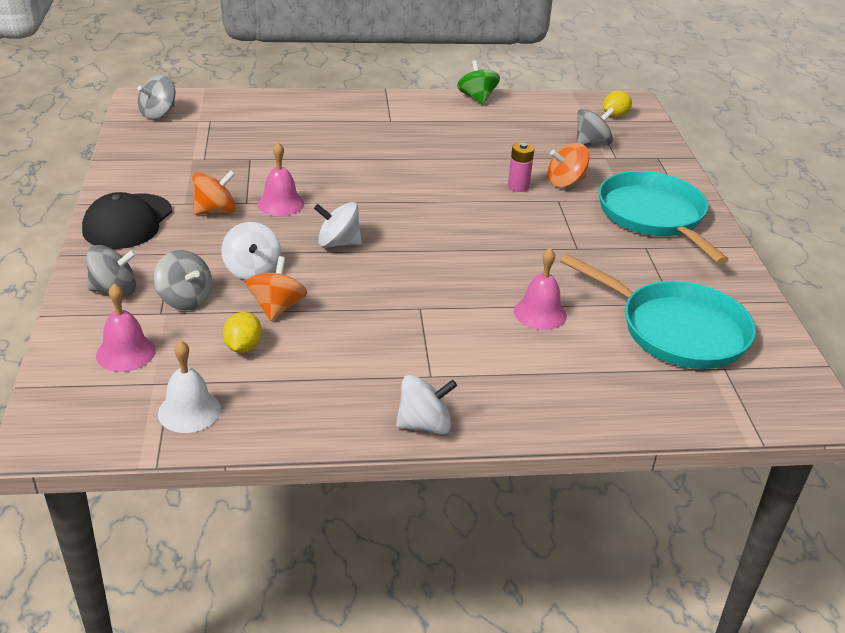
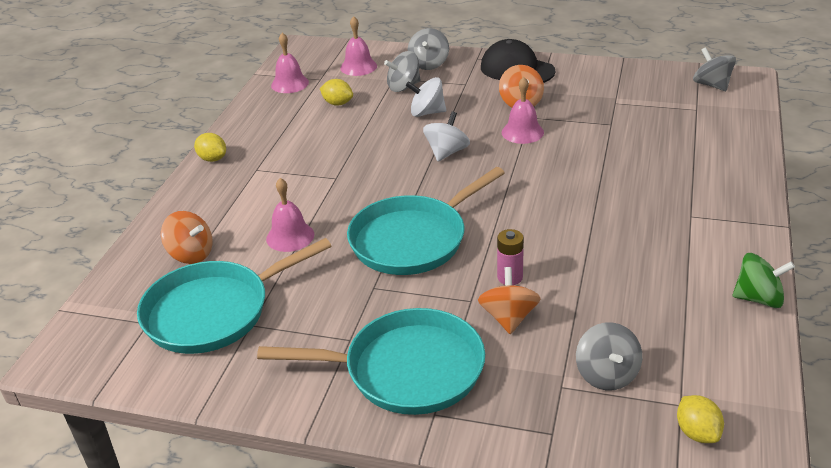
camera: 115 degrees right, 0 degrees up
white bell [158,340,221,433] -> pink bell [271,33,309,93]
orange spinning top [246,256,307,321] -> orange spinning top moved to [161,211,212,264]
white spinning top [396,375,457,434] -> yellow lemon [194,133,226,162]
none -> turquoise pan [347,167,505,275]

